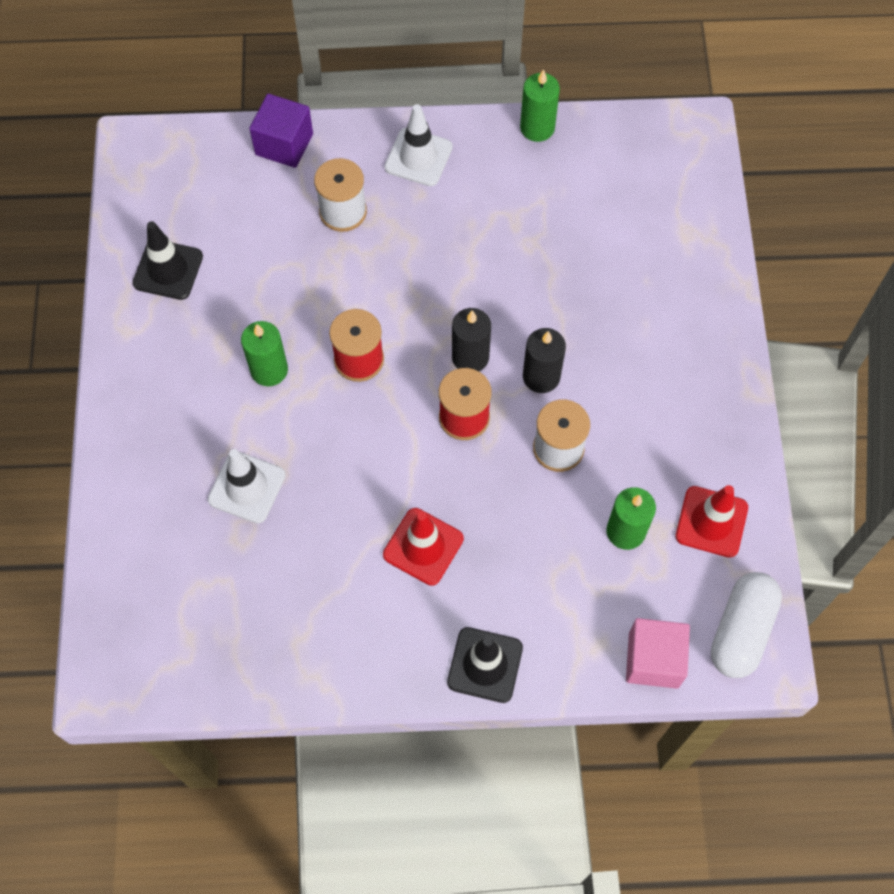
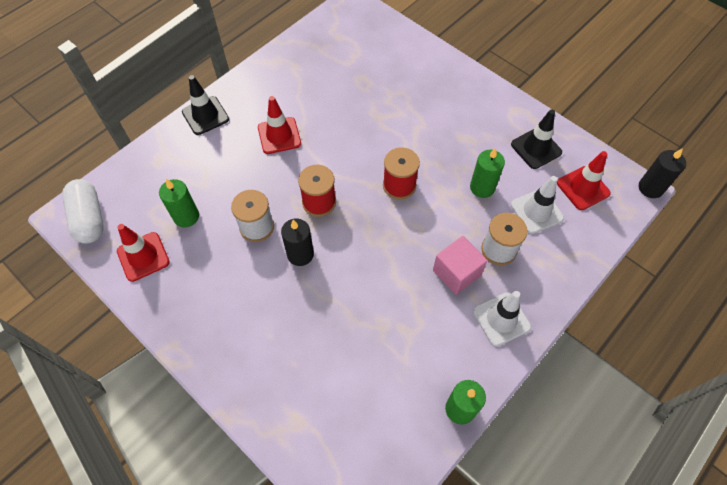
camera: 135 degrees right, 5 degrees down
white traffic cone [208,449,286,523] -> white traffic cone moved to [511,176,564,234]
green candle [241,321,288,386] -> green candle moved to [470,148,505,198]
purple cube [249,94,313,168] -> none
black candle [452,308,491,371] -> black candle moved to [639,148,686,198]
pink cube [626,618,690,689] -> pink cube moved to [433,236,487,295]
none -> red traffic cone [557,151,611,210]

